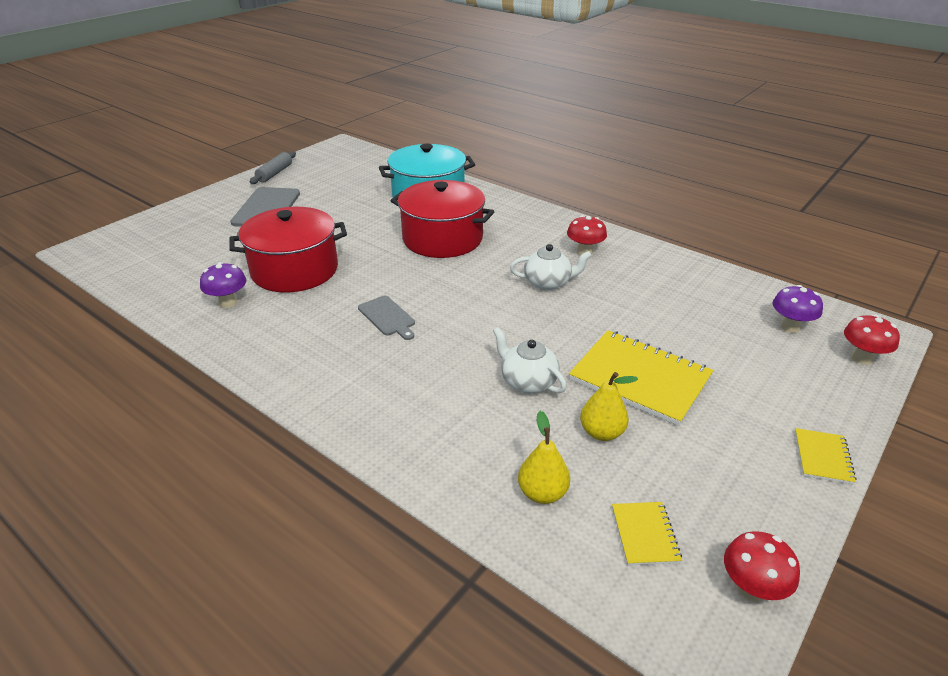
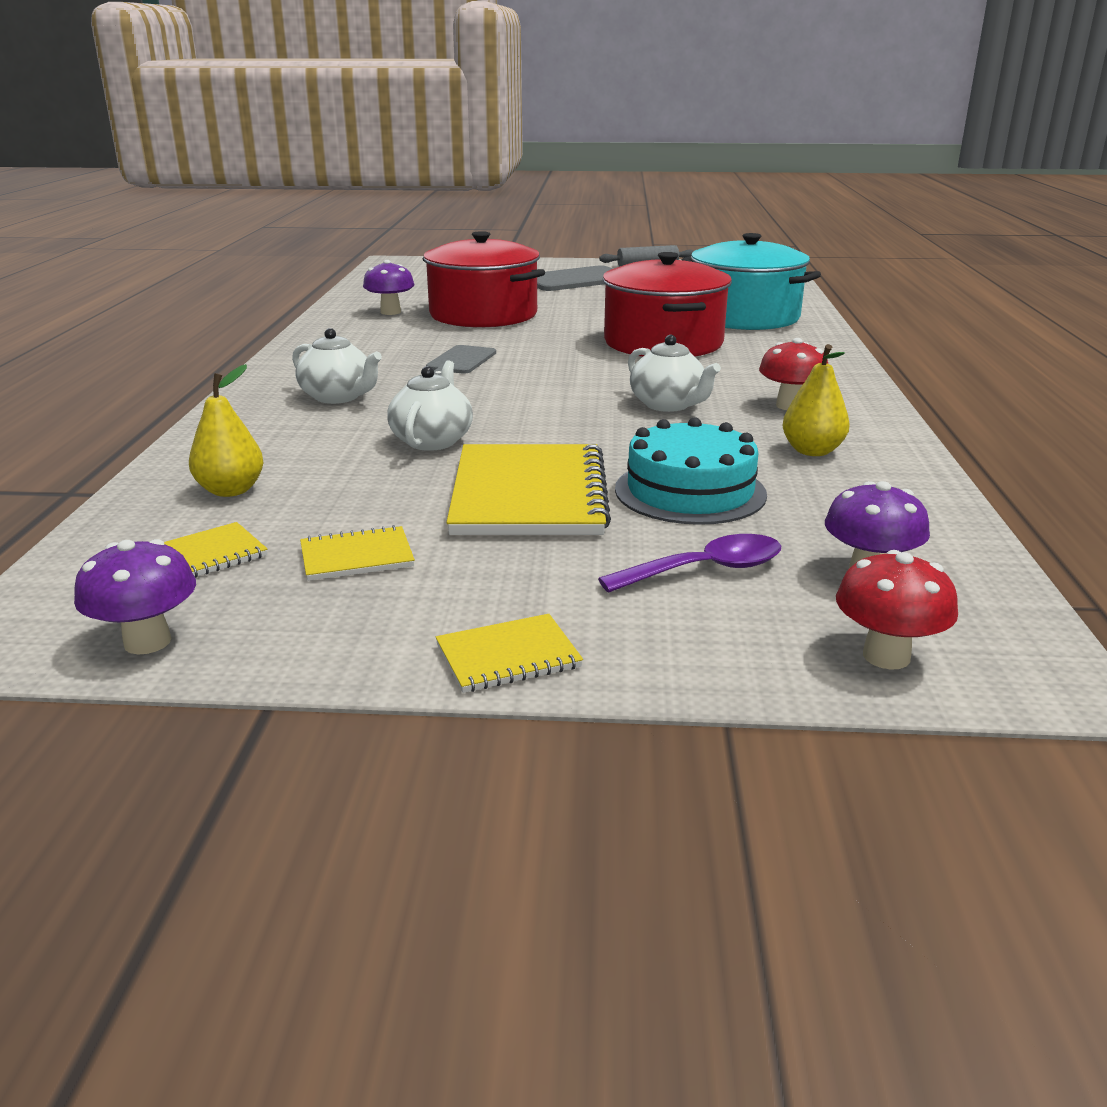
camera: 55 degrees right, 10 degrees down
yellow pear [580,372,638,441] -> yellow pear moved to [783,344,850,456]
red mushroom [724,531,800,602] -> purple mushroom [74,539,196,655]
none -> white teapot [292,328,382,404]
none -> yellow notebook [300,525,415,581]
none -> purple spoon [598,534,781,593]
none -> turquoise cake [615,417,767,525]

